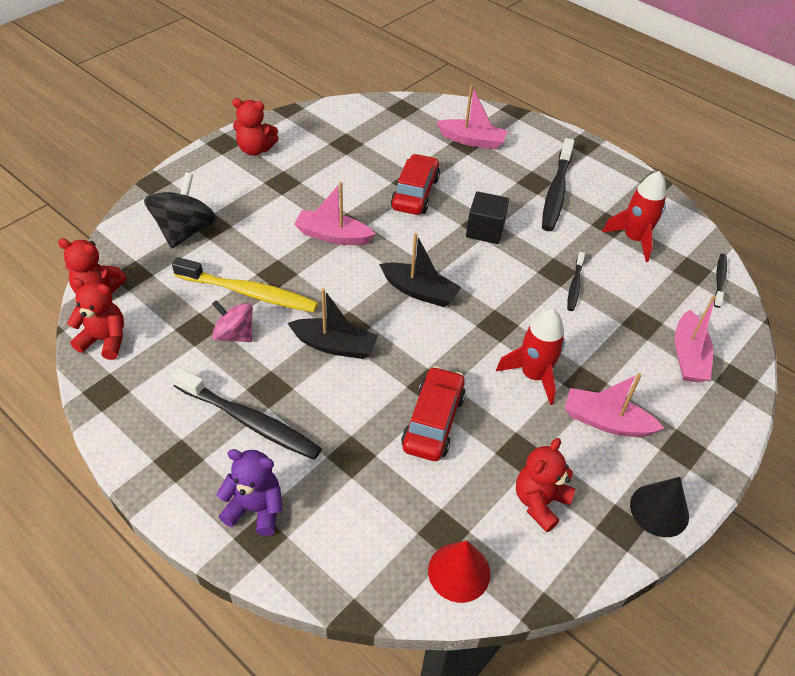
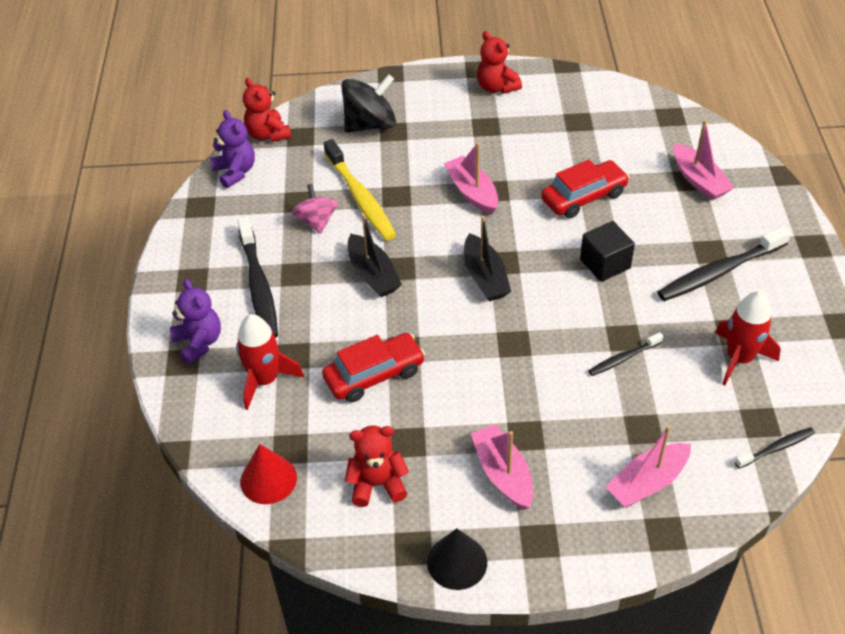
camera: 50 degrees right, 0 degrees up
red teddy bear [67,278,124,360] -> purple teddy bear [210,110,255,188]
red rocket [496,309,565,405] -> red rocket moved to [236,314,304,410]

